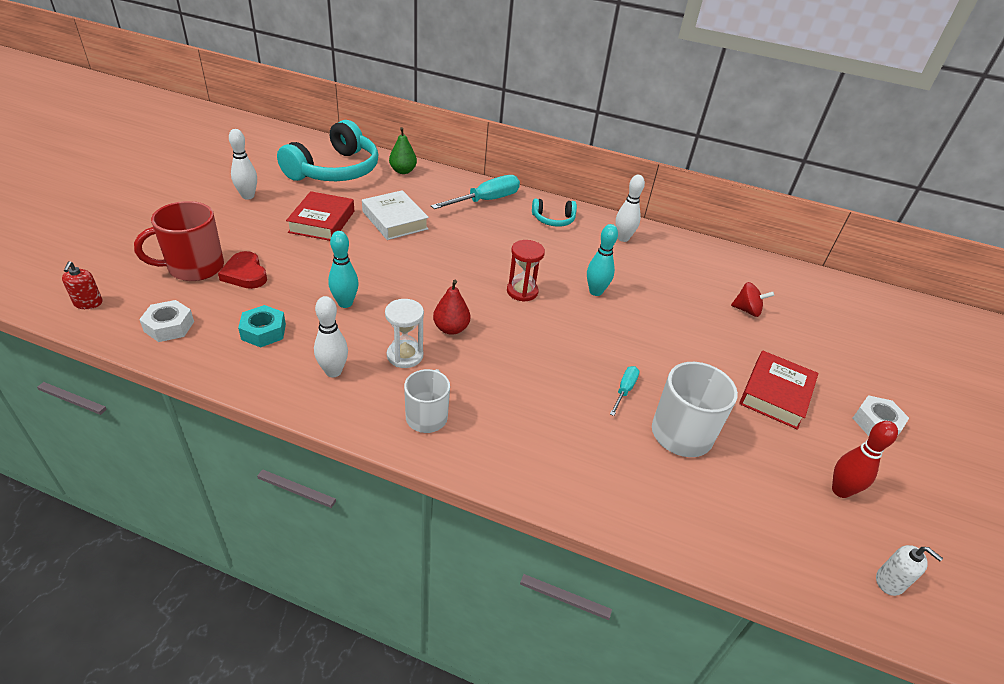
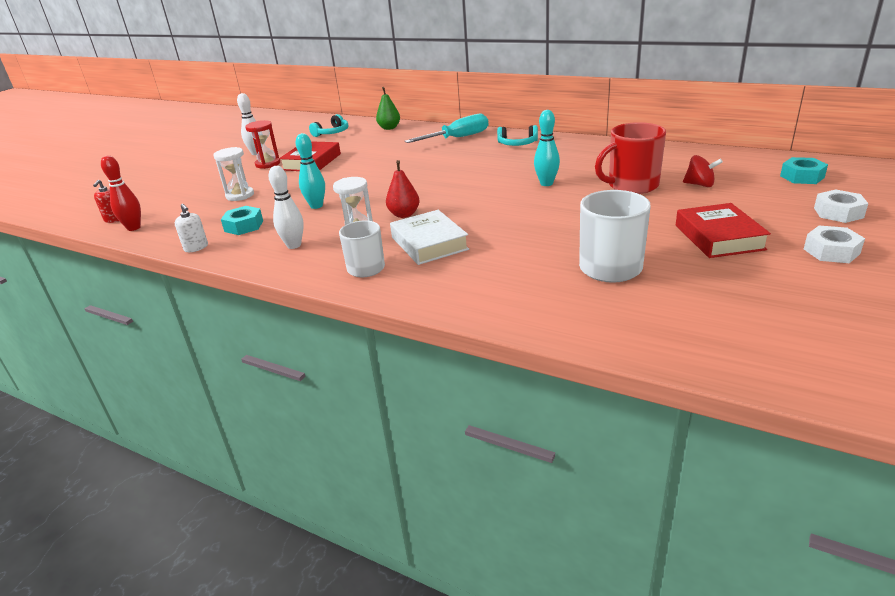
camera: 15 degrees right, 10 degrees down
red mug [134,201,224,281] -> red mug moved to [595,122,666,194]
white nut [139,300,194,342] -> white nut moved to [814,189,869,223]
red heart [218,251,267,289] -> white hourglass [214,147,254,201]
turquoise headphones [277,120,378,181] -> turquoise headphones [309,114,348,137], size x0.47
white book [362,190,429,240] -> white book moved to [390,210,469,265]
red hourglass [507,240,545,302] -> red hourglass moved to [245,120,280,169]
turquoise screwdriver [610,366,640,416] -> none
white bowling pin [615,175,645,242] -> none
red book [739,351,818,430] -> red book turned 45 degrees counterclockwise [676,203,771,258]
red bowling pin [832,421,898,498] -> red bowling pin moved to [101,156,141,231]
white soap dispenser [876,545,943,596] -> white soap dispenser moved to [175,204,208,252]
none -> turquoise nut [780,157,828,184]

